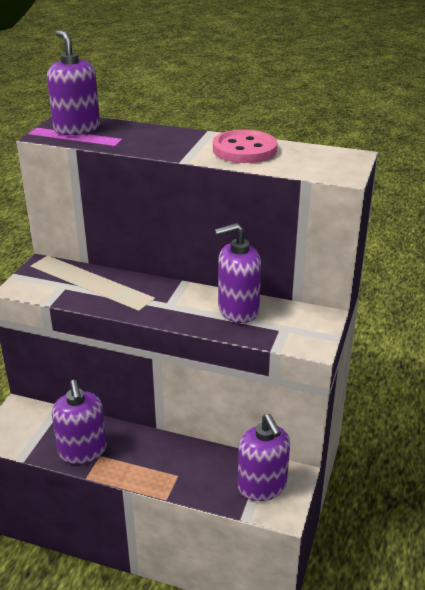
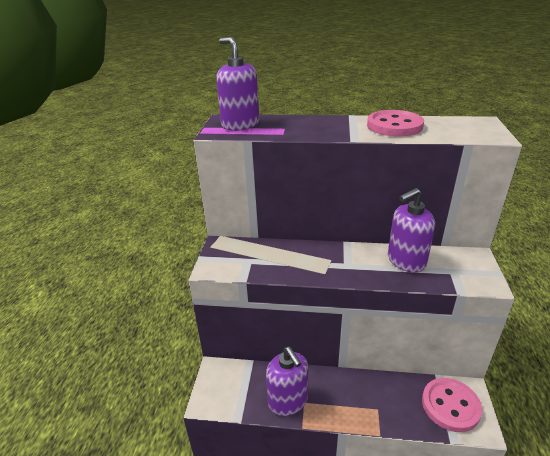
camera: 10 degrees left, 0 degrees up
purple soap dispenser [238,414,290,501] -> pink button [422,378,482,432]

